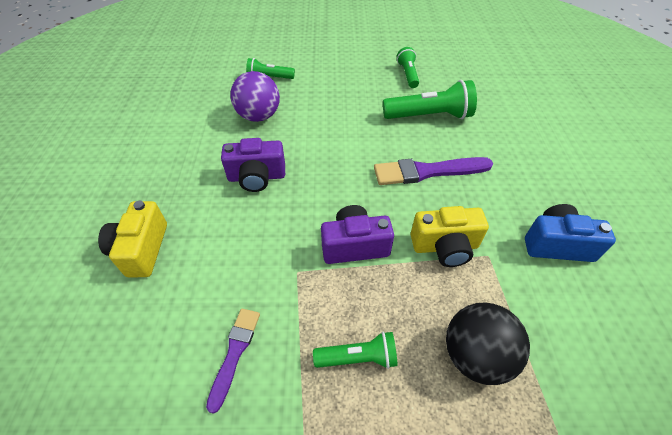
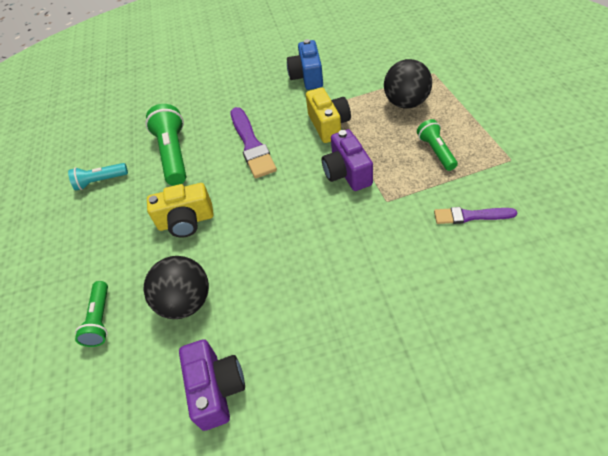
camera: 95 degrees left, 0 degrees up
yellow camera [98,201,167,277] -> yellow camera moved to [147,183,214,238]
purple camera [221,138,285,192] -> purple camera moved to [179,339,245,431]
purple ball [230,71,280,122] -> black ball [144,256,209,319]
green flashlight [397,47,419,88] -> turquoise flashlight [68,163,128,191]

